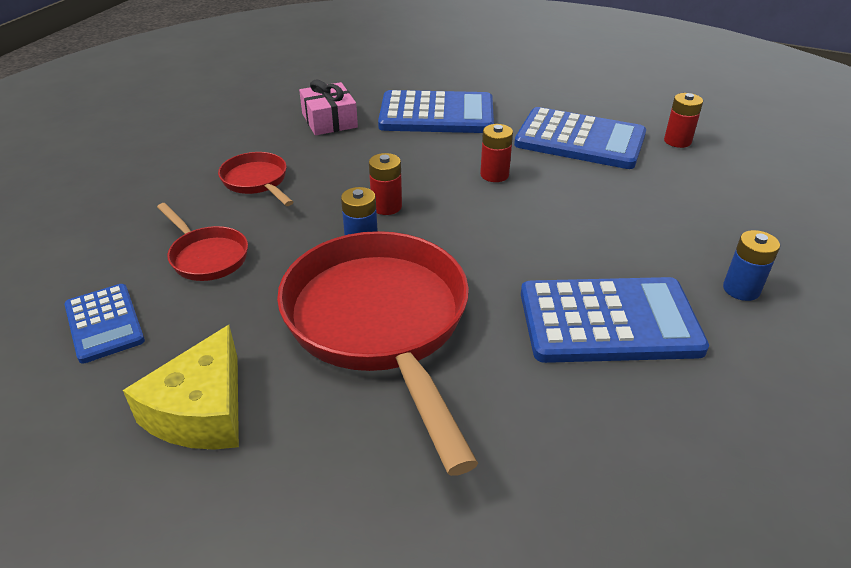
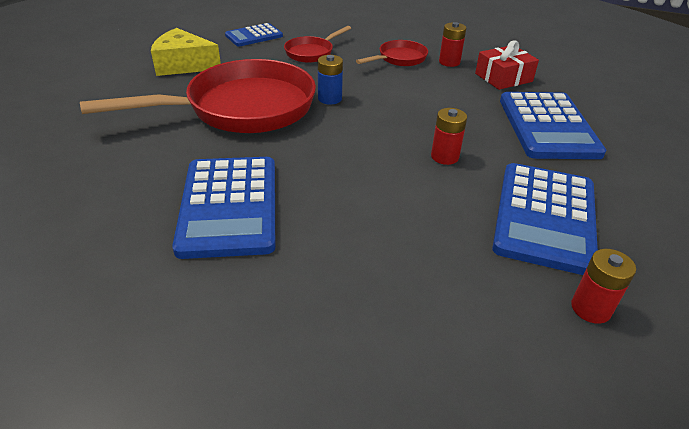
camera: 85 degrees right, 0 degrees up
pink gift [299,80,358,135] -> red gift [475,41,539,90]
red battery [369,153,402,215] -> red battery moved to [439,22,466,67]
blue battery [723,230,780,301] -> none

